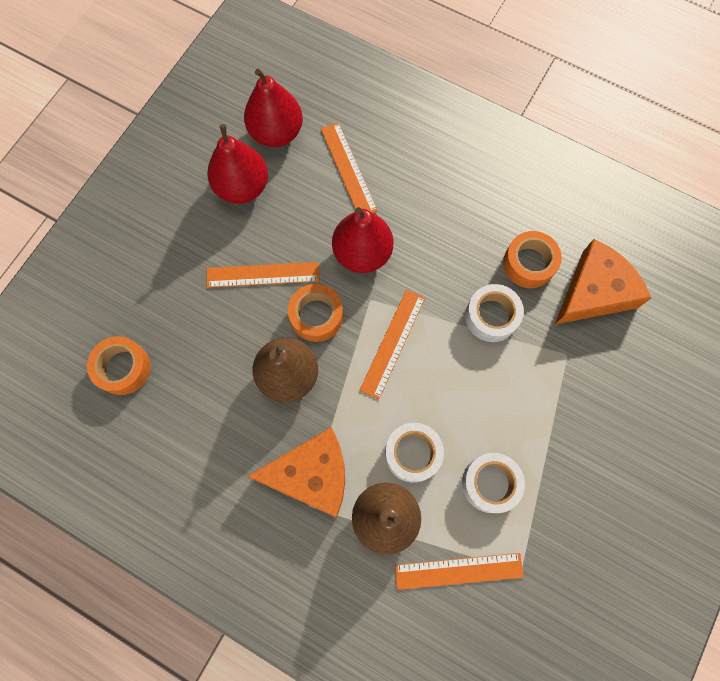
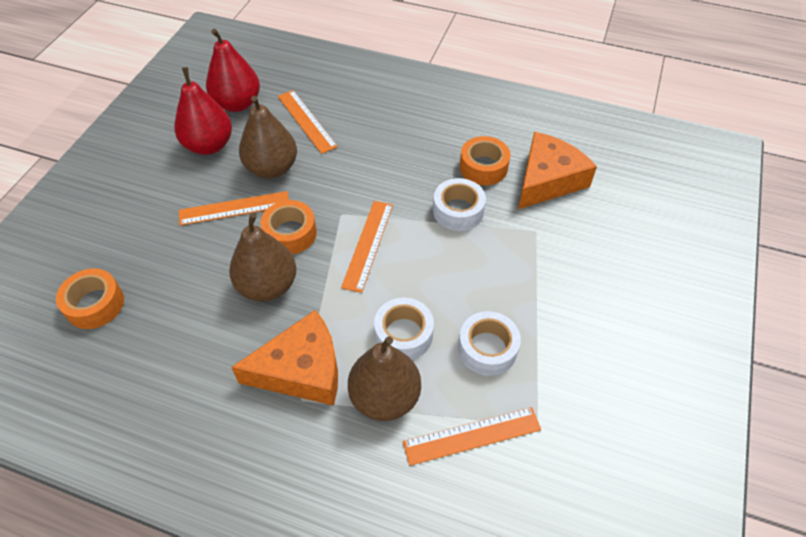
camera: 10 degrees left, 20 degrees down
red pear [332,207,393,273] -> none
none -> brown pear [239,96,297,179]

